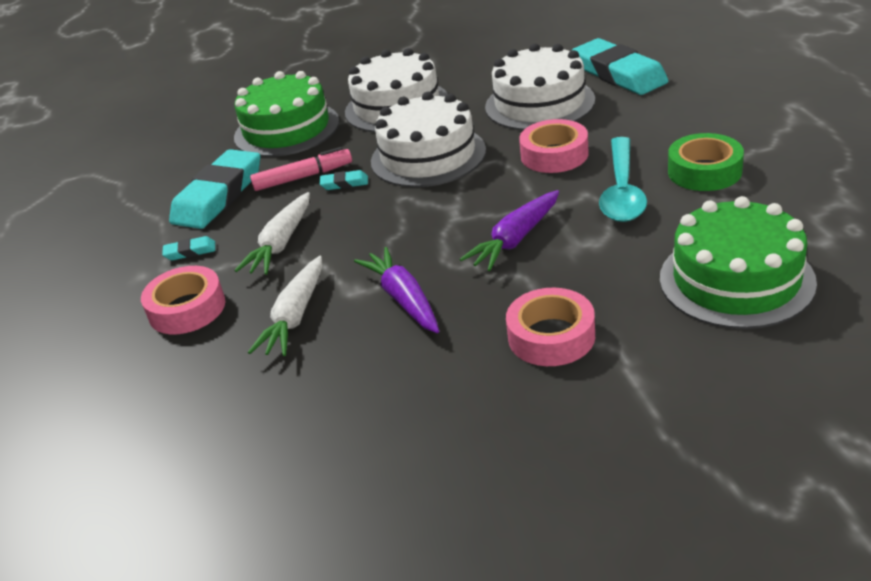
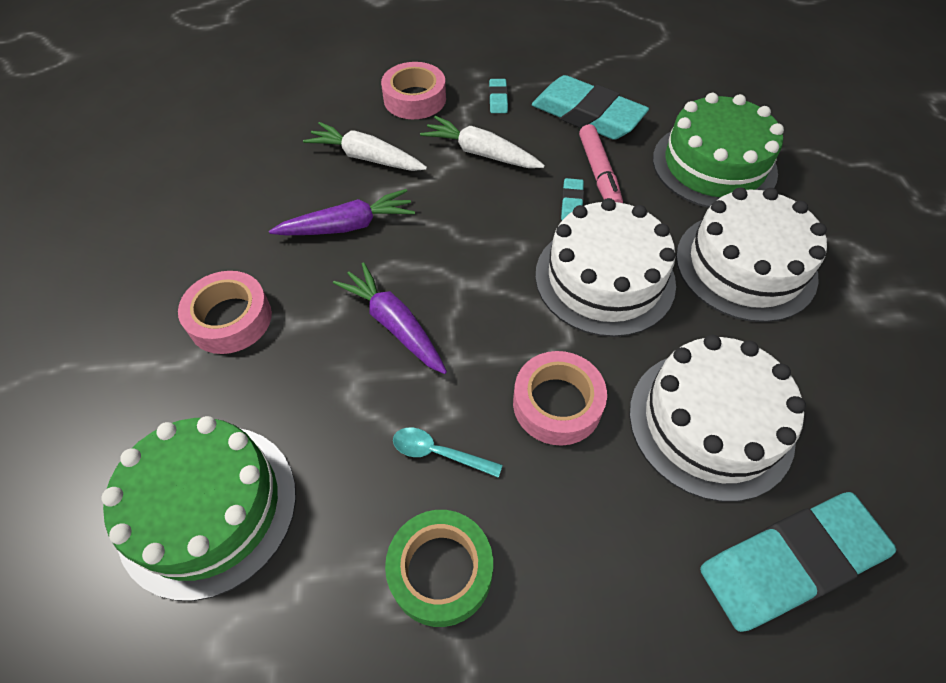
camera: 95 degrees right, 20 degrees up
turquoise spoon [599,137,647,222] -> turquoise spoon [393,427,503,478], size x0.53

